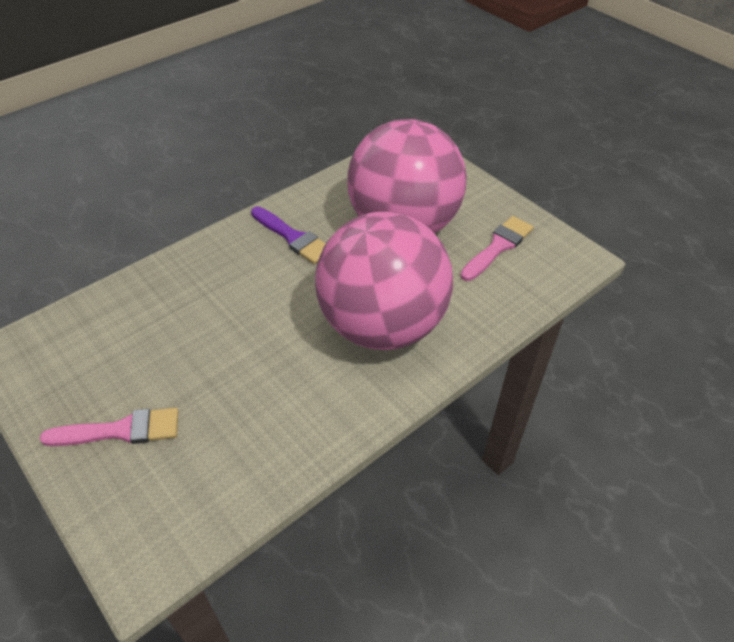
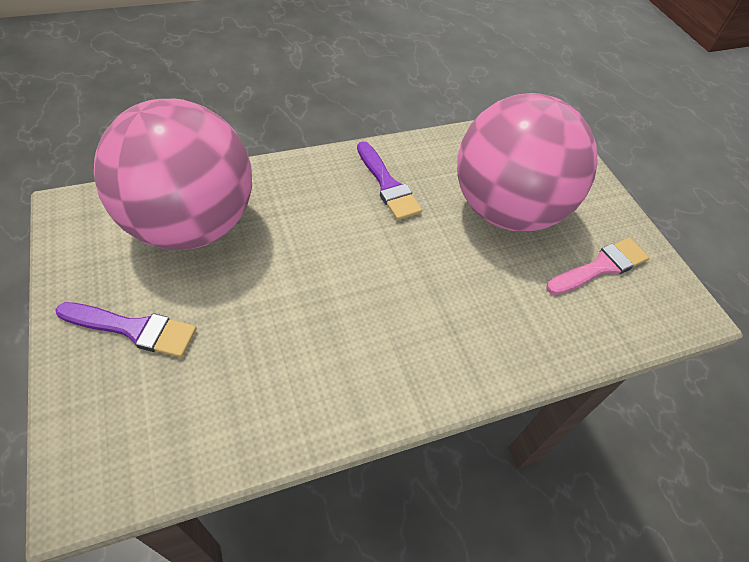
camera: 15 degrees right, 5 degrees up
pink brush [40,408,178,446] -> purple brush [55,302,197,358]
pink ball [315,212,453,350] -> pink ball moved to [94,99,252,250]

